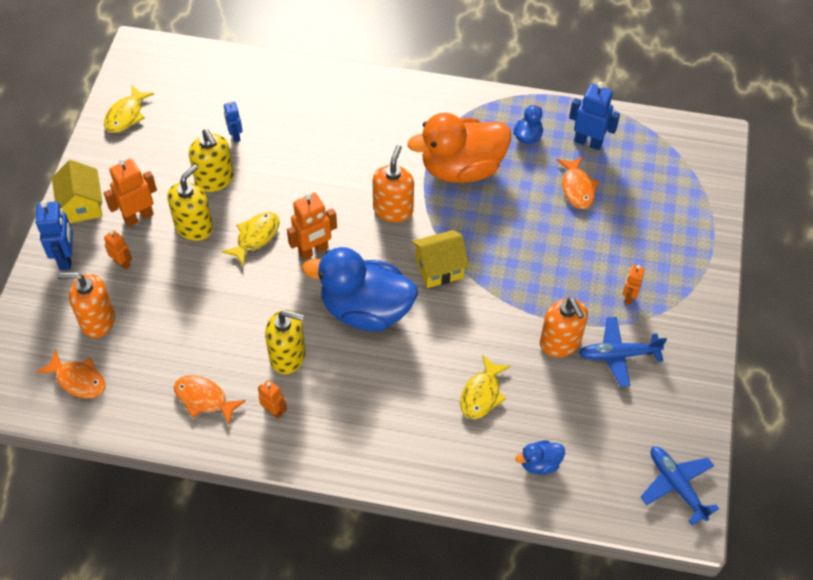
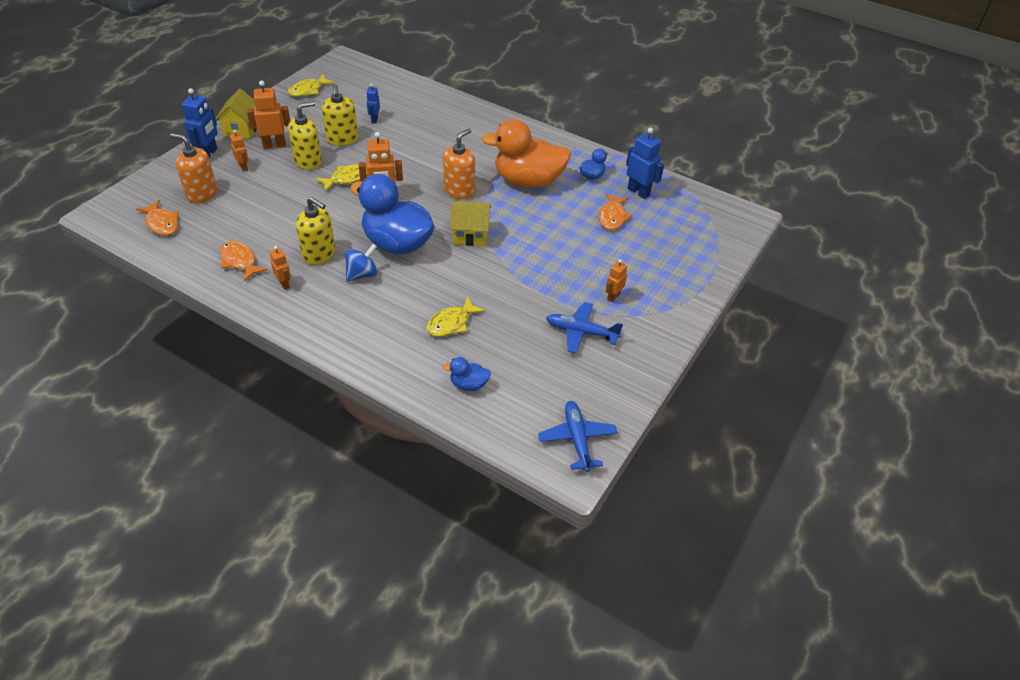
camera: 20 degrees right, 10 degrees down
orange soap dispenser [540,297,588,357] -> none
none -> blue spinning top [345,244,377,282]

